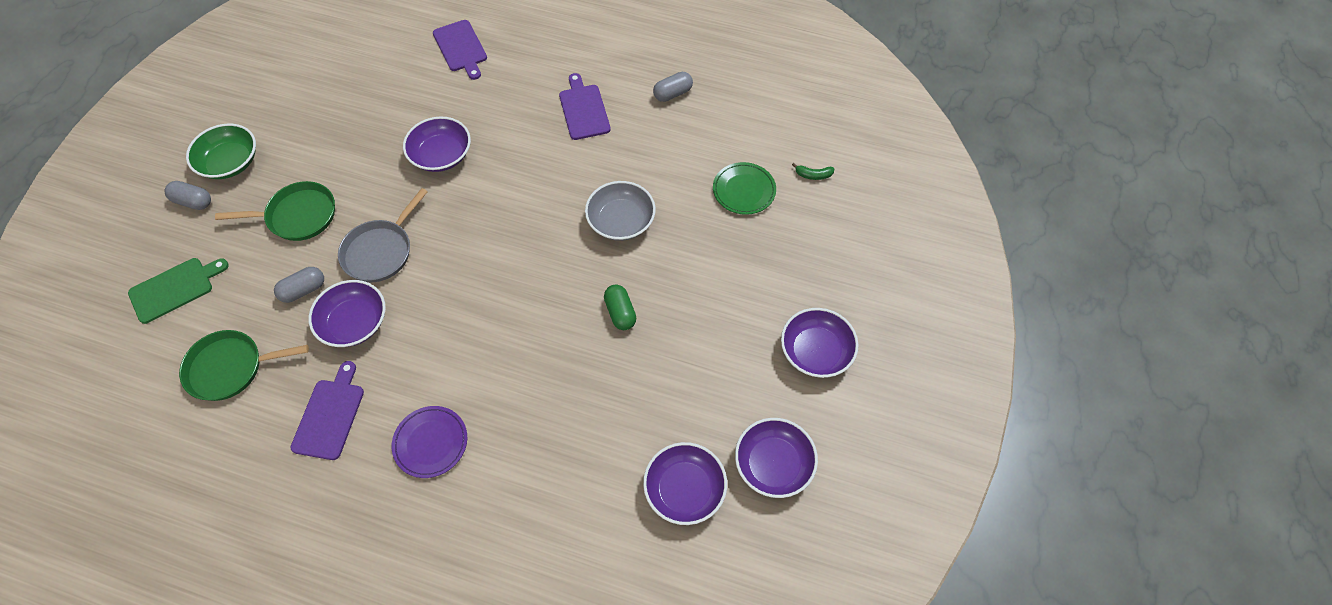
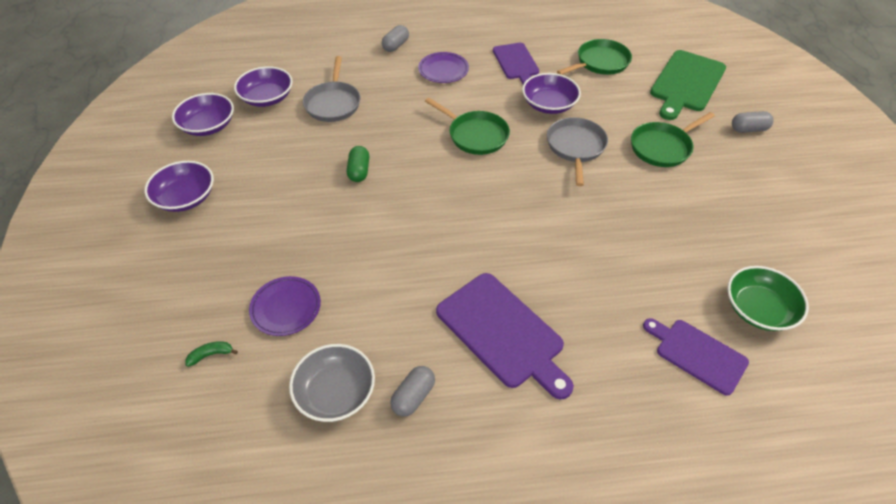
camera: 155 degrees right, 10 degrees down
green cutting board [128,258,229,324] -> green cutting board [650,50,726,120], size x1.54
green bowl [186,124,256,179] -> green bowl moved to [727,266,809,331]
grey capsule [274,267,324,303] -> grey capsule moved to [382,25,409,52]
purple bowl [403,116,471,172] -> none
purple cutting board [559,73,611,140] -> purple cutting board [436,273,574,400], size x1.54
grey bowl [585,181,656,241] -> grey bowl moved to [289,344,375,422]
green capsule [604,284,636,330] -> green capsule turned 45 degrees clockwise [347,146,369,182]
green plate [713,162,776,215] -> purple plate [249,276,321,336]
none -> grey pan [303,56,360,122]
none -> green pan [425,98,510,155]

